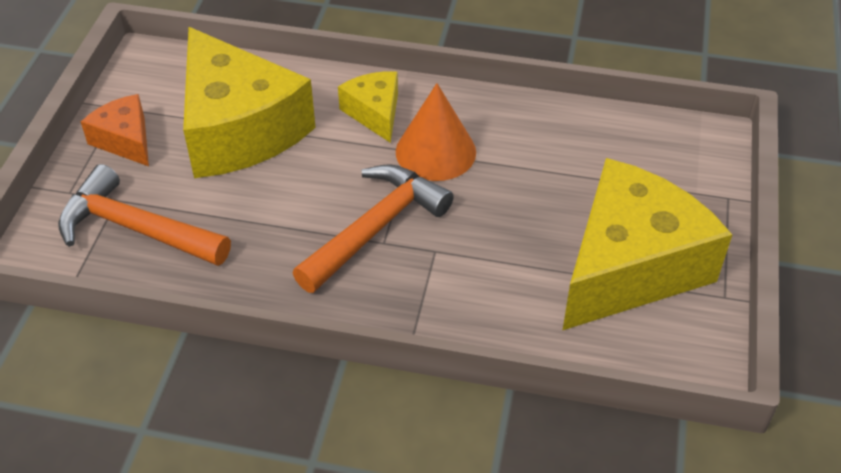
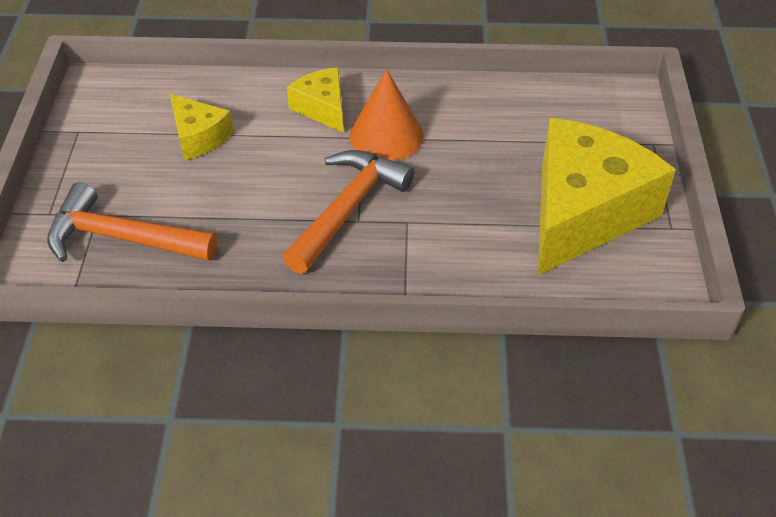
camera: 10 degrees left, 0 degrees up
orange cheese [81,94,149,166] -> none
yellow cheese [183,27,316,178] -> yellow cheese [170,94,234,160], size x0.48

